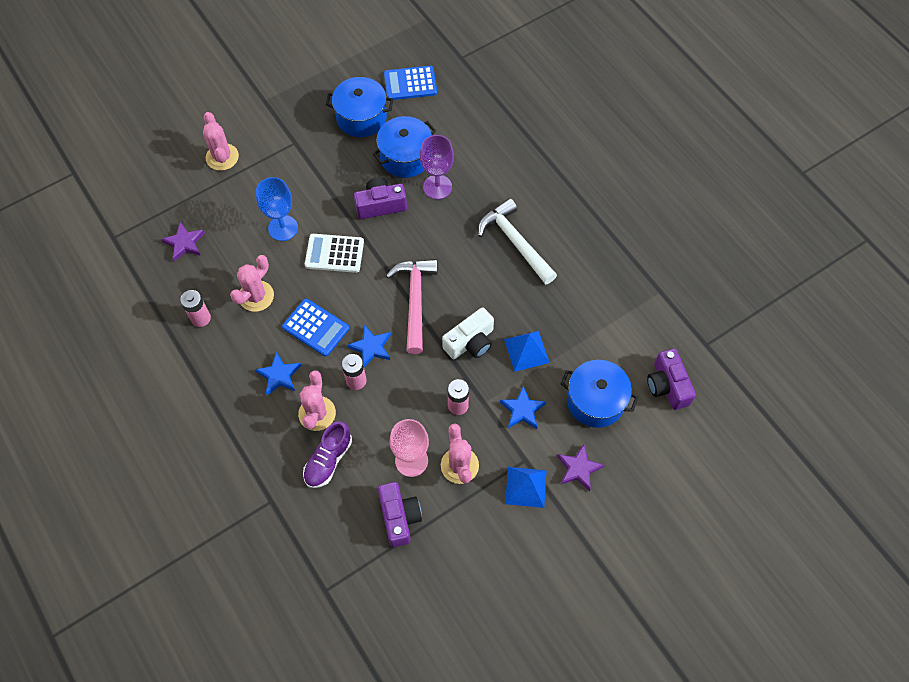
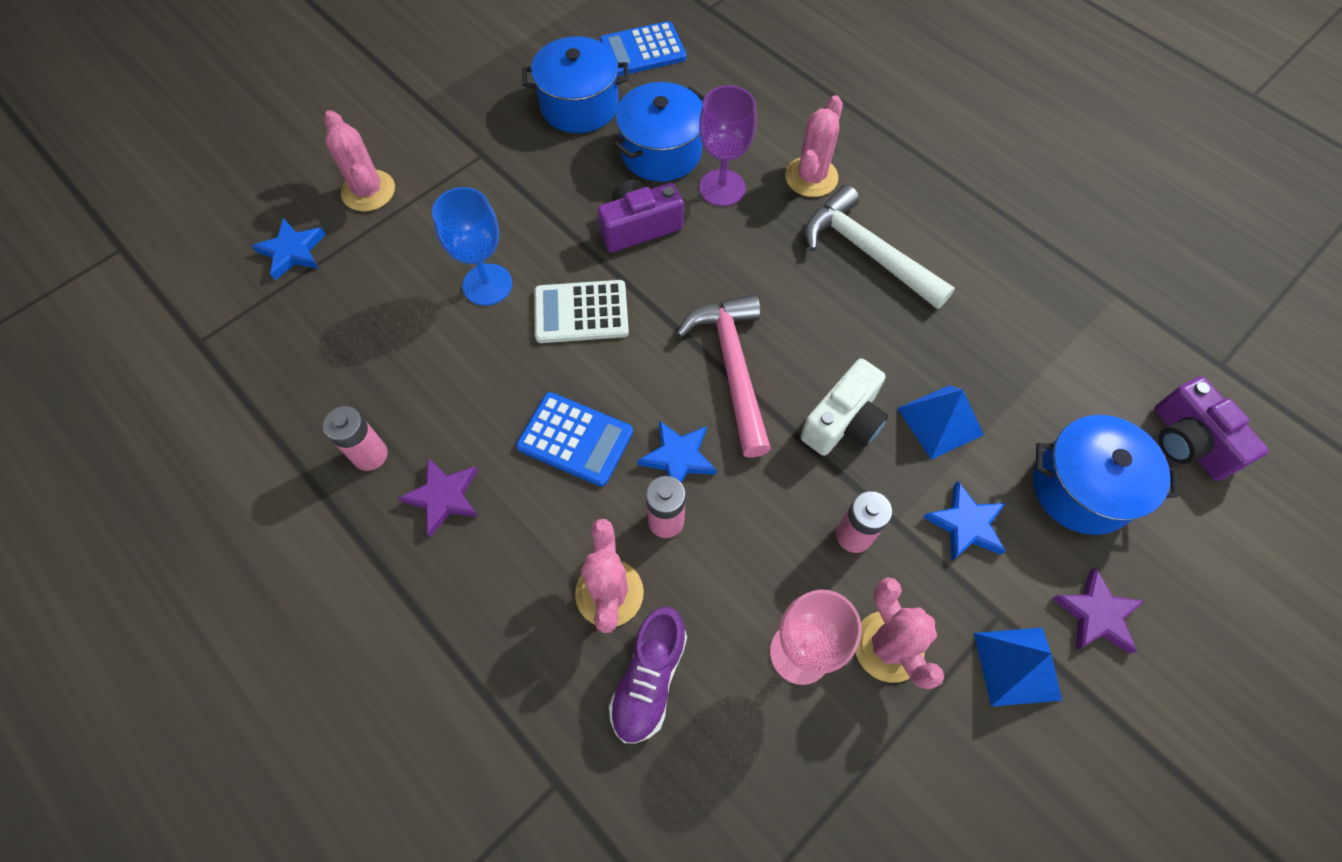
camera: 10 degrees left, 0 degrees up
purple star [161,222,205,262] -> purple star moved to [398,458,479,537]
pink cactus [230,255,274,312] -> pink cactus moved to [785,95,843,197]
blue star [255,351,302,395] -> blue star moved to [252,218,326,280]
purple camera [378,482,422,547] -> none

